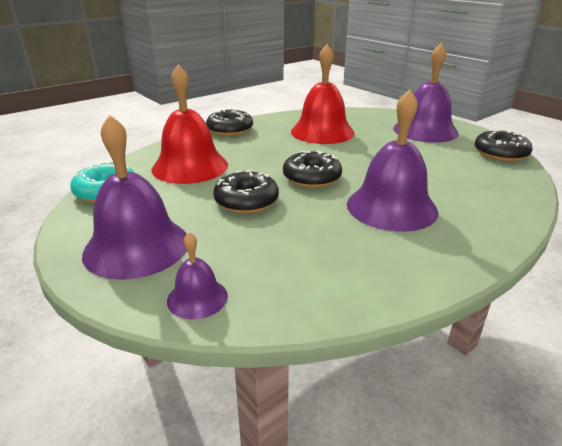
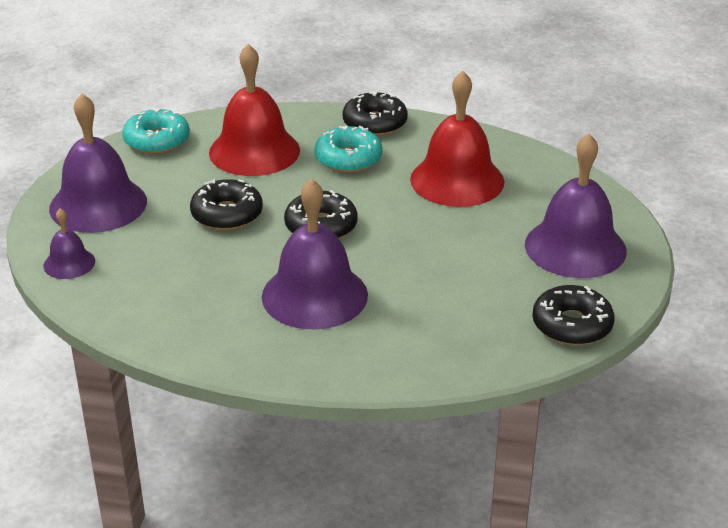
camera: 50 degrees right, 5 degrees up
none -> turquoise donut [314,126,382,173]

